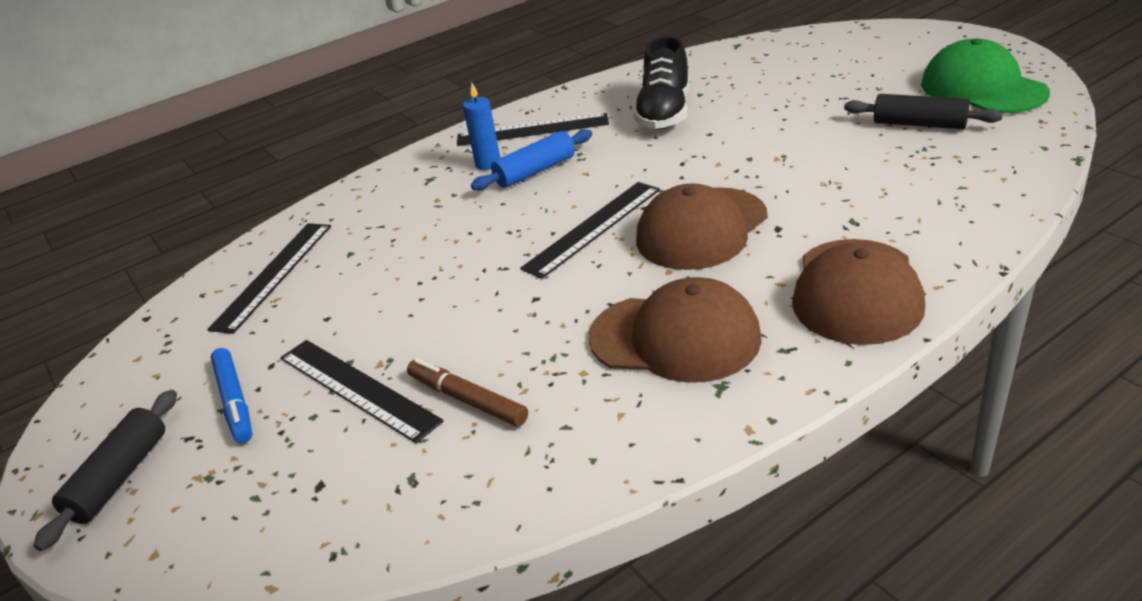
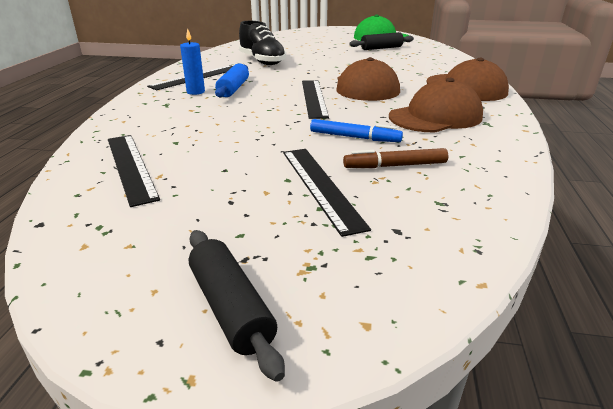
camera: 50 degrees left, 5 degrees down
blue marker [211,348,253,443] -> blue marker moved to [310,119,403,142]
black ruler [280,340,443,443] -> black ruler turned 75 degrees clockwise [283,149,371,237]

